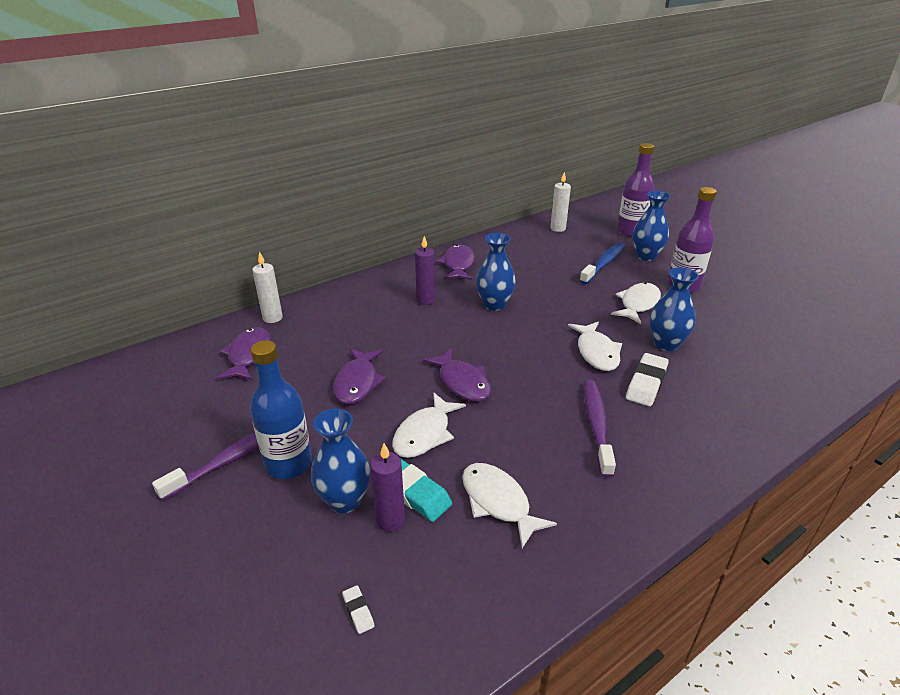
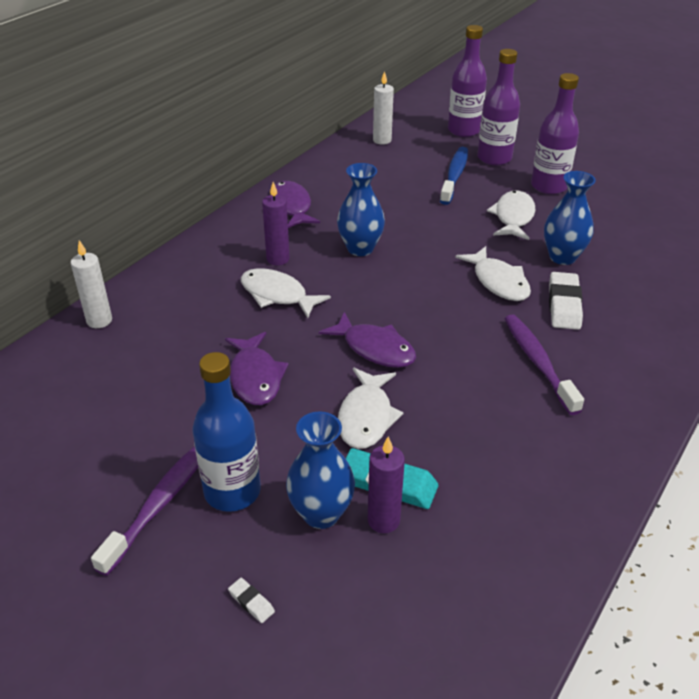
camera: 20 degrees left, 5 degrees up
purple fish [217,327,270,380] -> none
white eraser [342,585,374,634] -> white eraser moved to [228,578,275,623]
white fish [462,463,557,548] -> white fish moved to [241,268,331,318]
blue vase [632,191,671,261] -> purple bottle [477,49,520,166]

